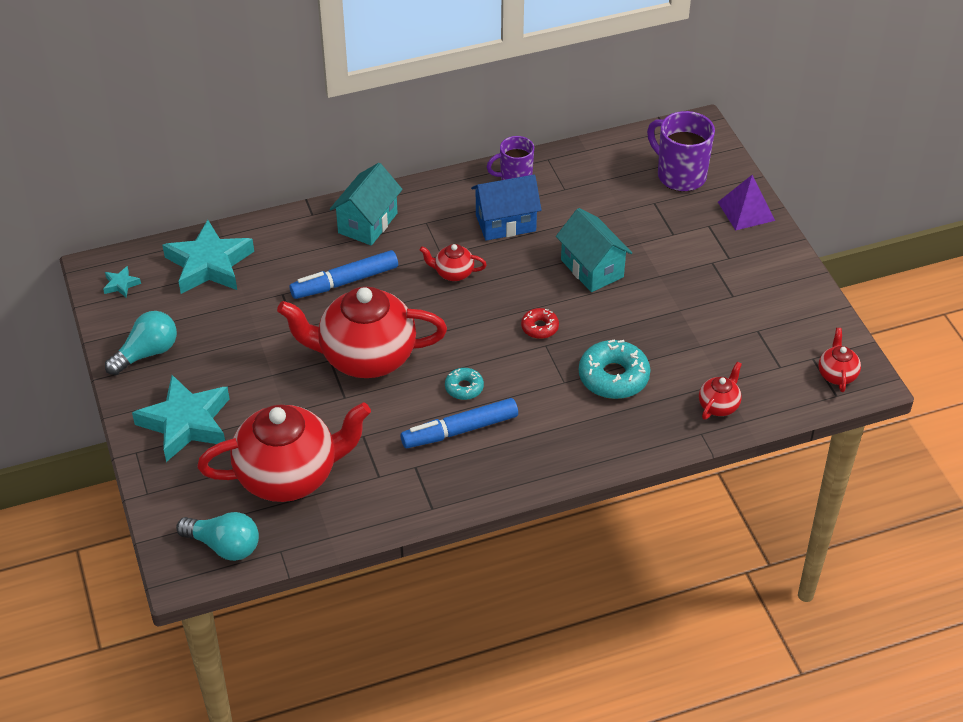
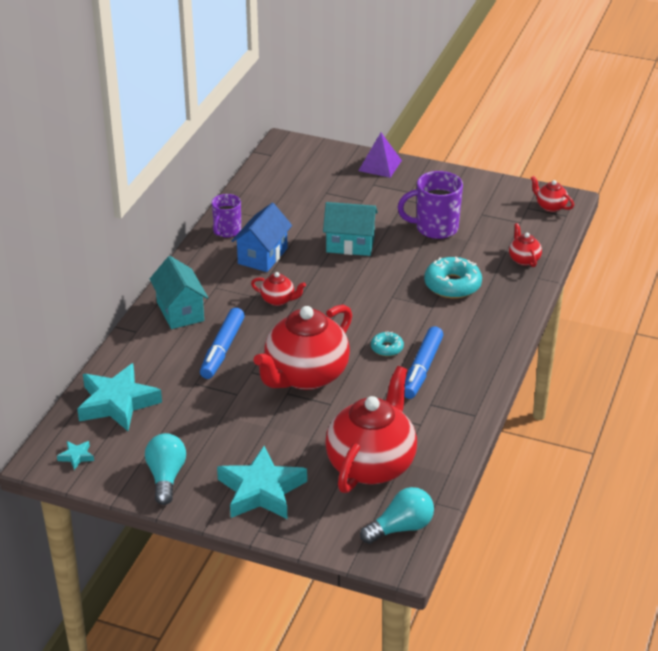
camera: 50 degrees left, 10 degrees down
red teapot [419,244,487,281] -> red teapot turned 120 degrees counterclockwise [251,272,306,306]
red donut [521,308,559,339] -> none
purple mug [647,111,715,192] -> purple mug moved to [398,171,463,239]

